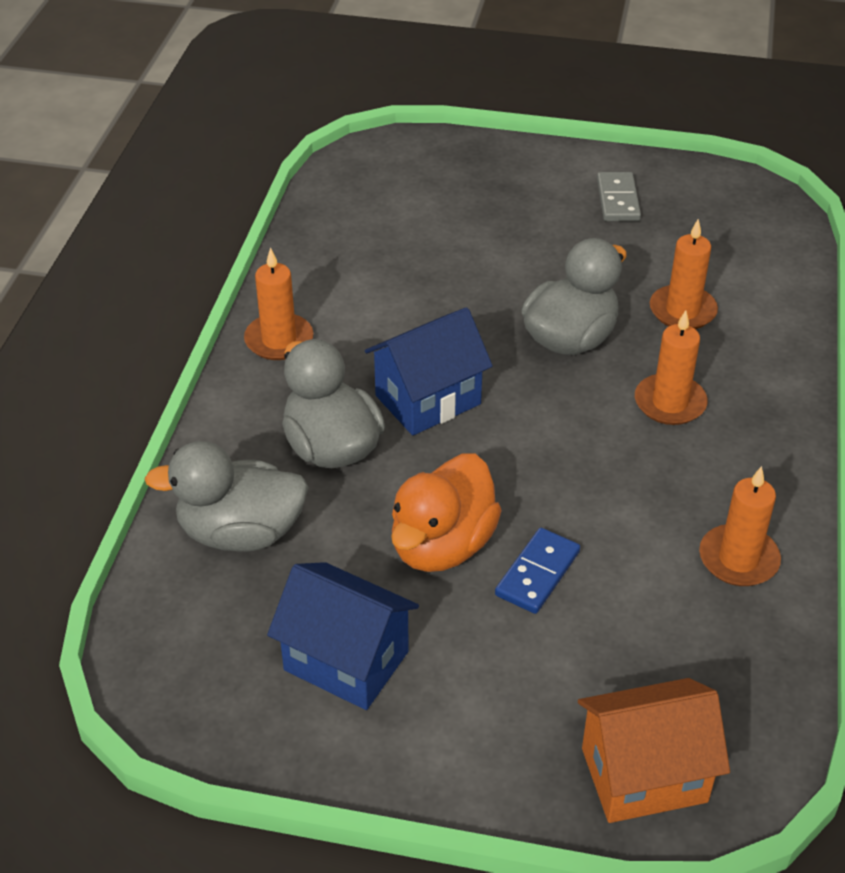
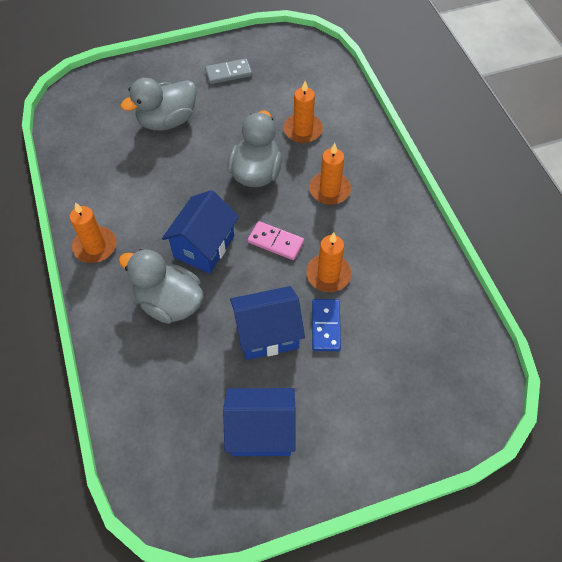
camera: 30 degrees left, 15 degrees up
grey duck [145,441,309,552] -> grey duck moved to [121,78,197,131]
orange duck [391,454,502,572] -> blue house [230,286,305,360]
orange house [578,678,730,823] -> none
grey domino [597,172,641,221] -> grey domino turned 75 degrees counterclockwise [205,58,252,84]
orange candle [699,466,781,586] -> orange candle moved to [306,233,352,292]
none -> pink domino [248,221,304,260]

